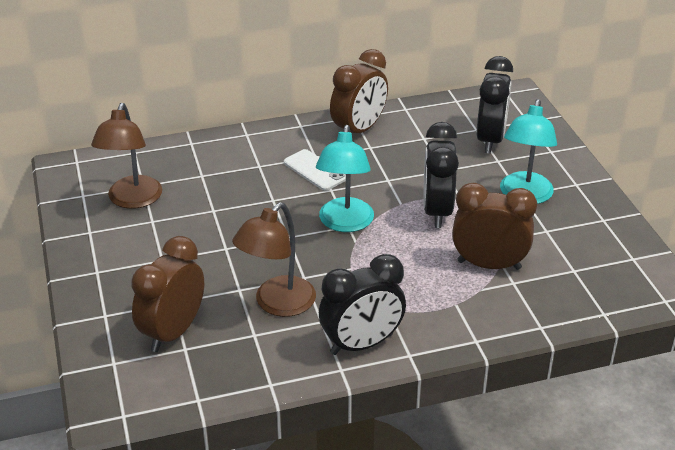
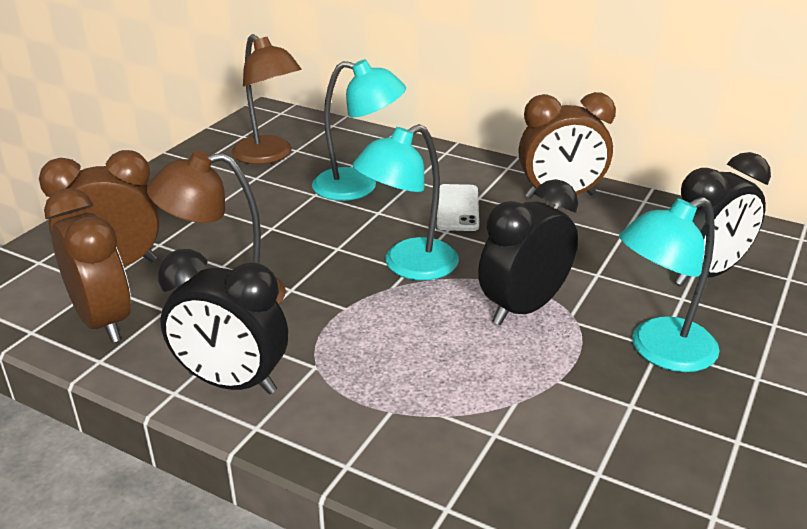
camera: 45 degrees right, 5 degrees down
brown lamp [91,103,162,209] -> brown lamp turned 90 degrees counterclockwise [232,34,302,164]
brown clock [452,183,537,270] -> brown clock moved to [44,188,131,343]
none -> turquoise lamp [312,59,406,201]

